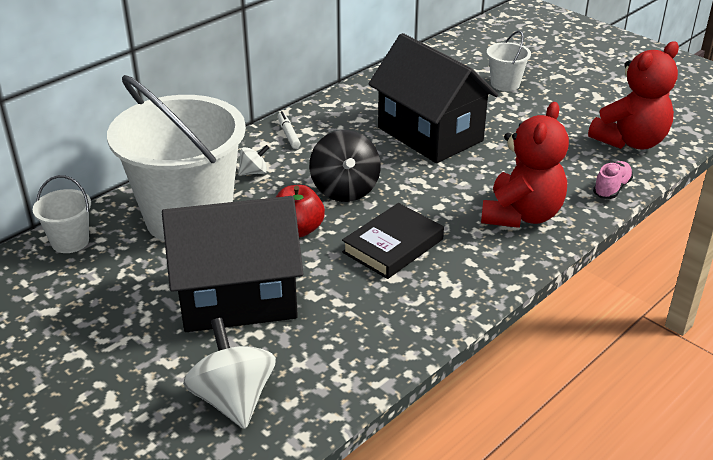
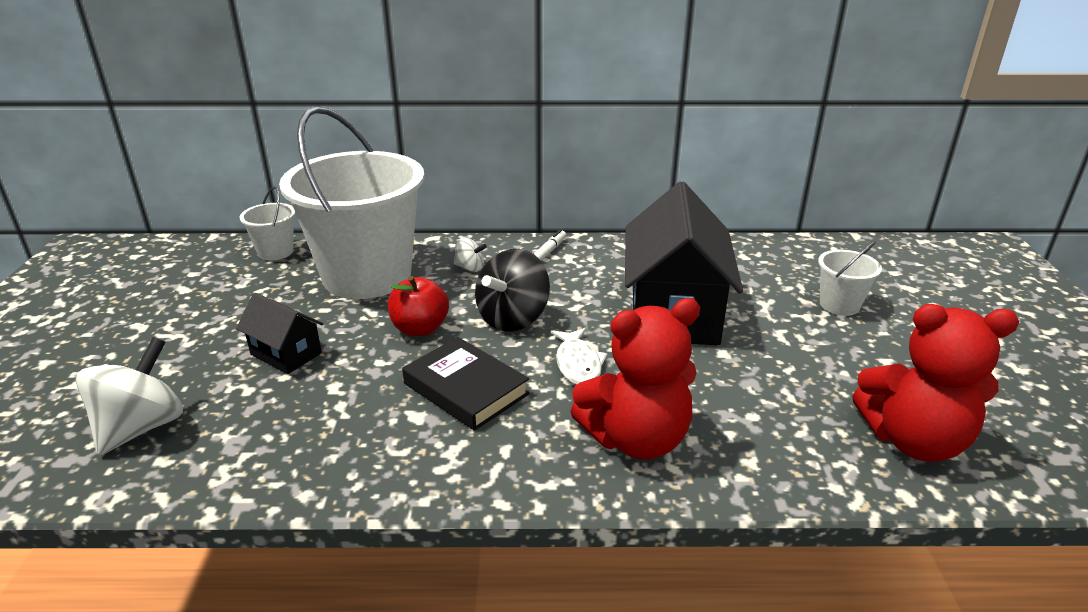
camera: 45 degrees right, 5 degrees down
black house [162,196,303,332] -> black house [236,293,323,374], size x0.48
black book [342,203,444,279] -> black book turned 45 degrees clockwise [402,337,529,431]
pink shoe [593,161,633,199] -> none
none -> white fish [551,328,607,385]

